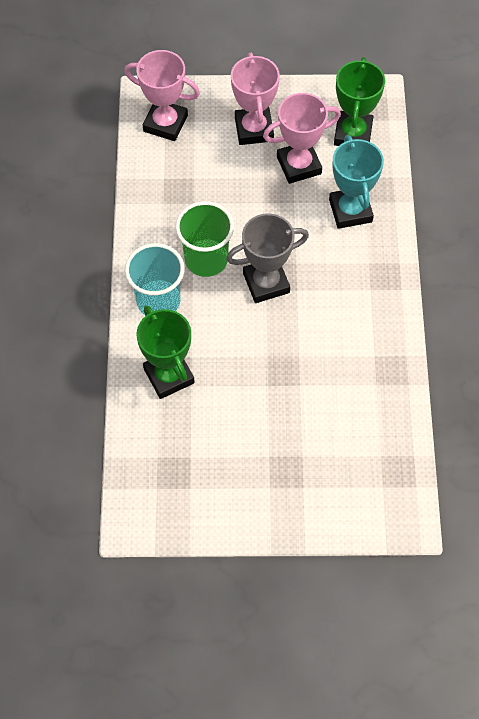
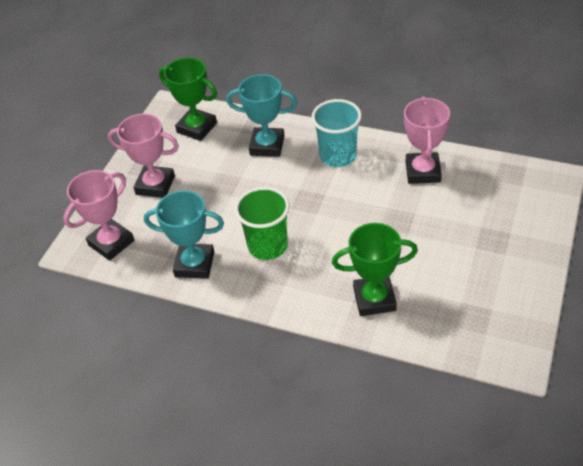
camera: 65 degrees left, 15 degrees down
turquoise cup [125,243,185,315] -> turquoise cup moved to [311,99,362,167]
grey trophy [226,214,309,303] -> none
pink trophy [263,93,341,184] -> pink trophy moved to [404,97,450,184]
none -> turquoise trophy [144,190,224,279]

